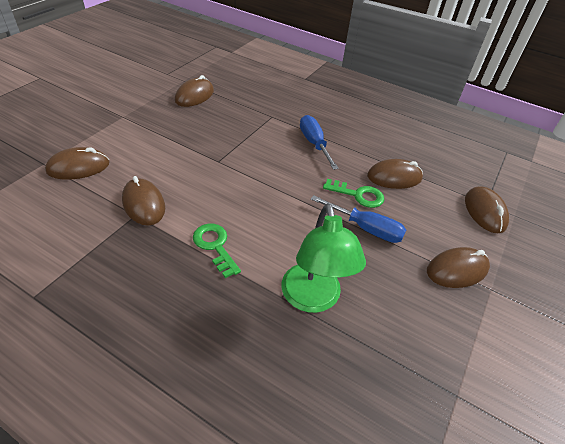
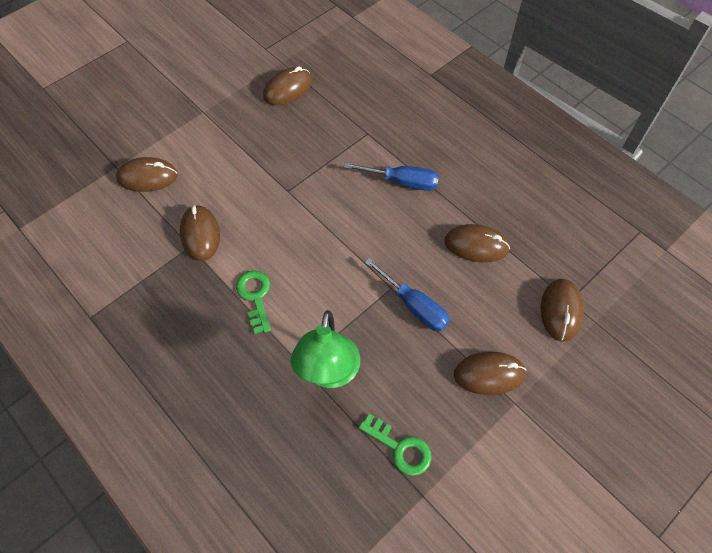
camera: 20 degrees right, 15 degrees up
blue screwdriver [300,115,339,170] -> blue screwdriver turned 105 degrees clockwise [344,162,439,191]
green key [323,179,384,208] -> green key moved to [359,414,432,476]

